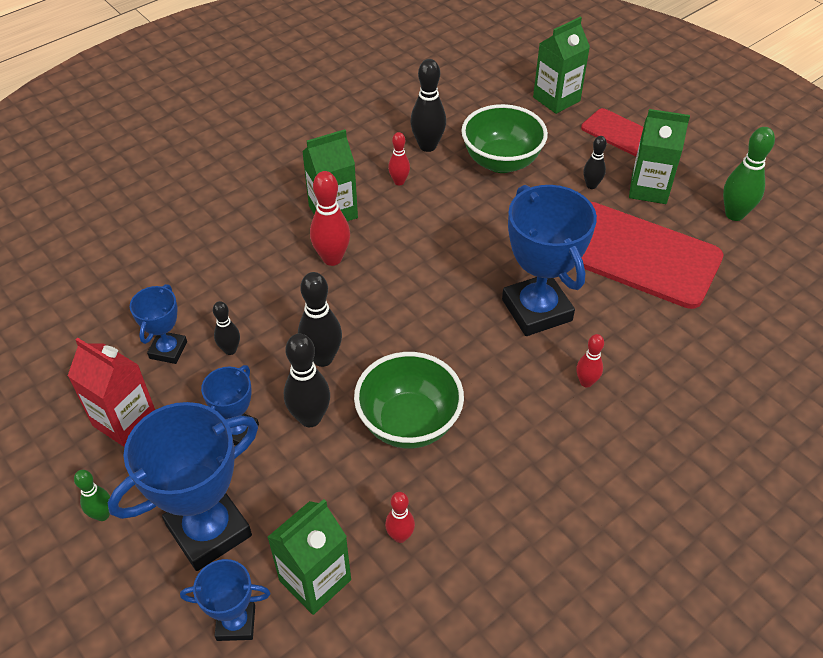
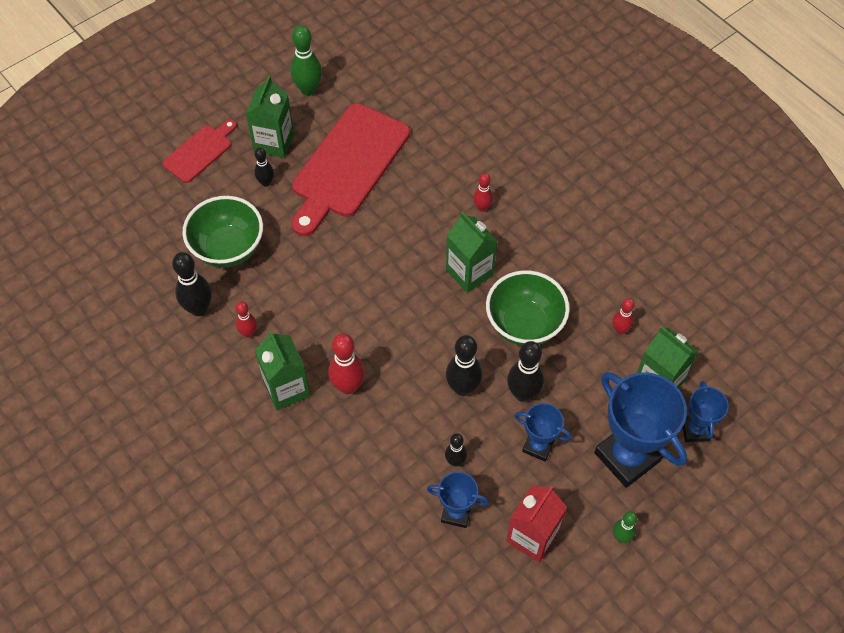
camera: 90 degrees left, 10 degrees up
blue trophy [502,185,597,336] -> none
green carton [533,17,590,114] -> green carton moved to [446,211,497,293]

